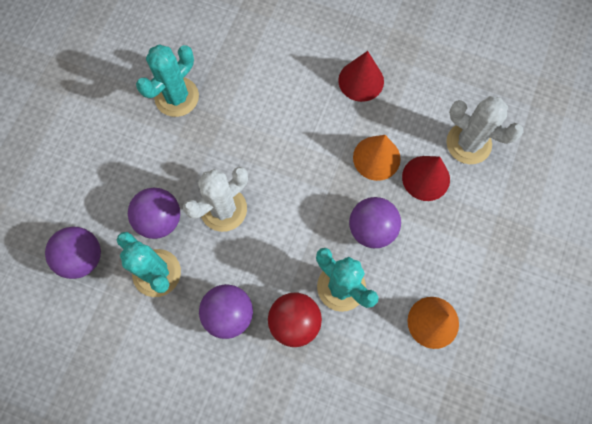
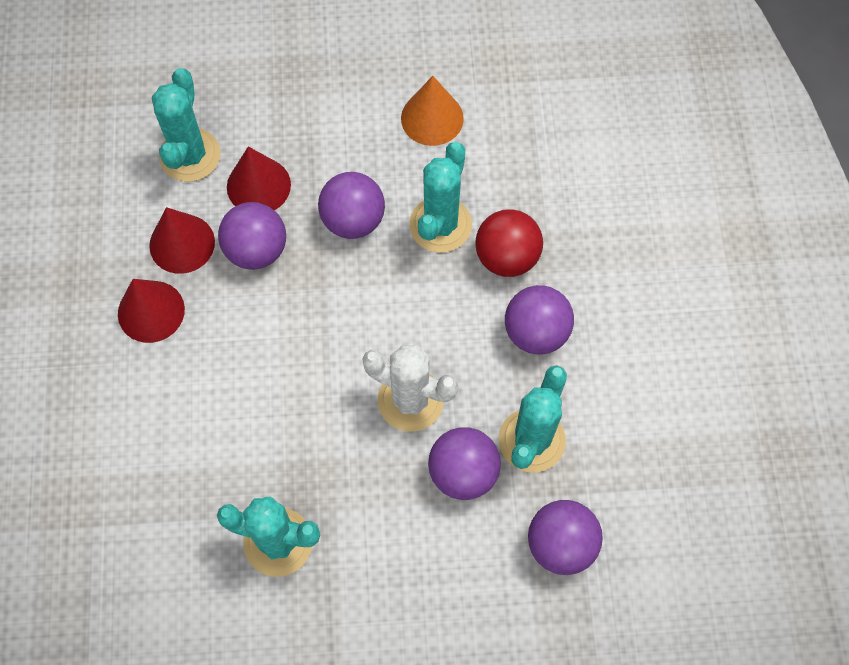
camera: 115 degrees left, 5 degrees down
orange cone [353,135,401,181] -> purple ball [218,202,286,270]
white cactus [446,96,523,164] -> turquoise cactus [152,68,221,182]
none -> red cone [149,207,215,274]

